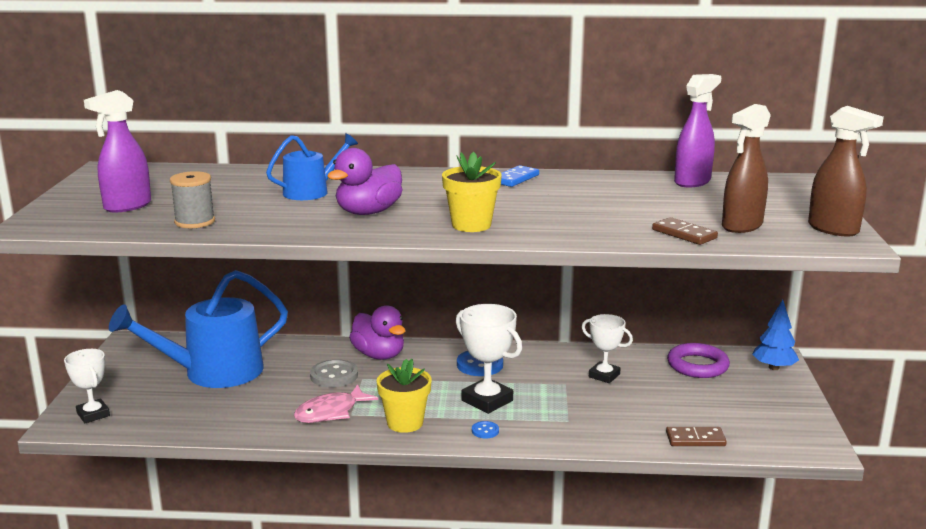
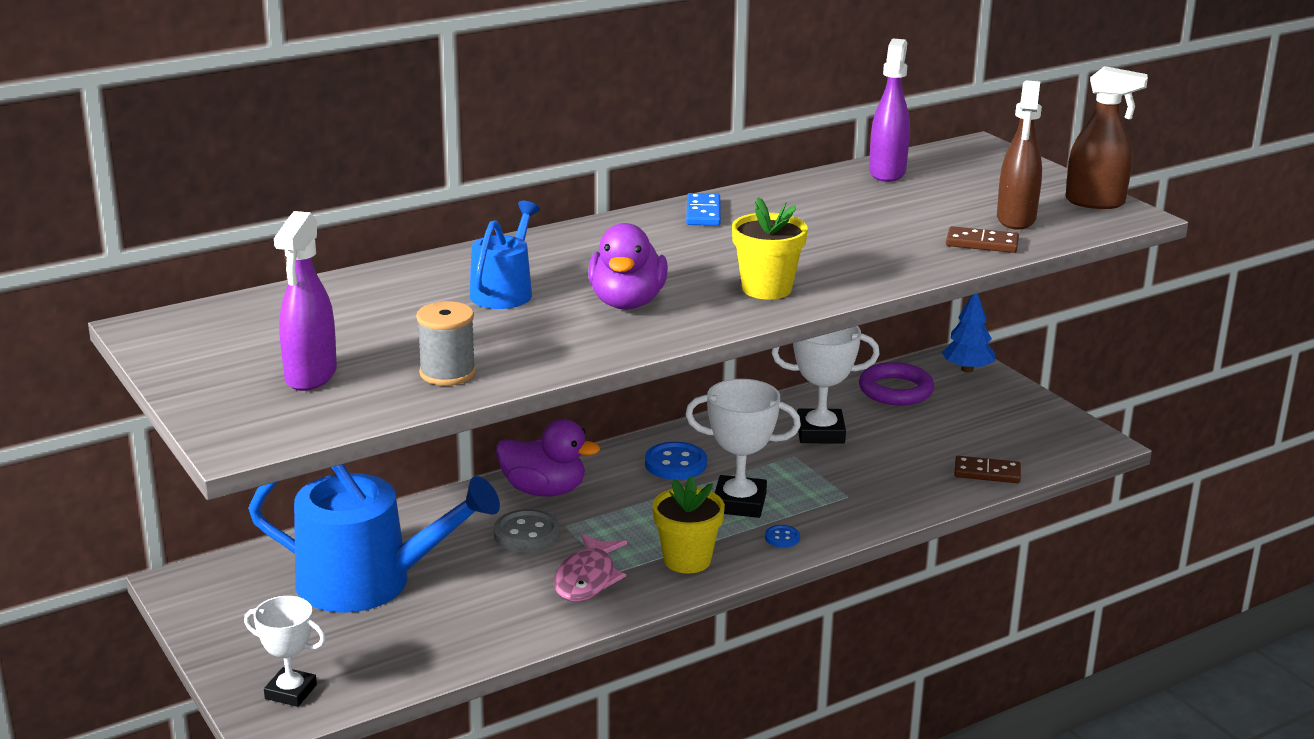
camera: 35 degrees left, 5 degrees up
blue watering can [109,270,288,388] -> blue watering can turned 105 degrees counterclockwise [248,464,500,613]
white trophy [582,314,633,383] -> white trophy [772,326,880,444], size x1.50
brown domino [666,427,727,446] -> brown domino turned 45 degrees clockwise [954,456,1021,483]

